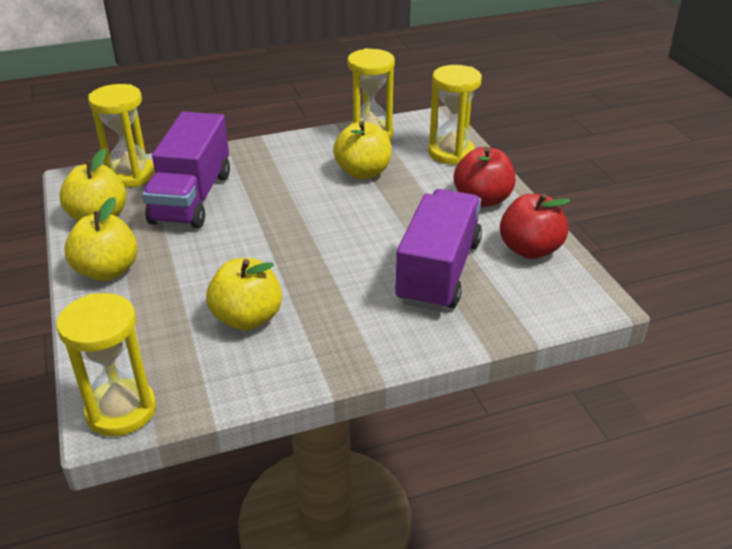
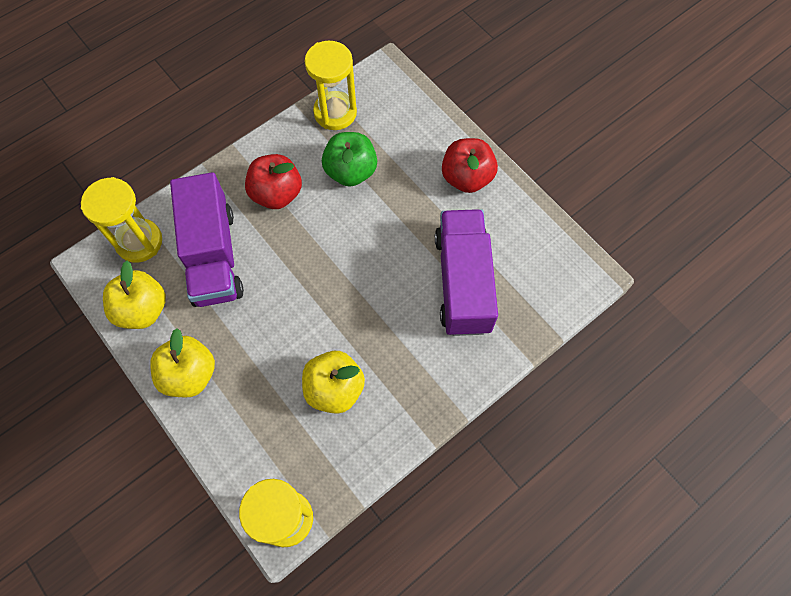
camera: 20 degrees left, 30 degrees up
yellow apple [333,121,391,179] -> green apple [322,132,377,187]
yellow hourglass [428,65,482,165] -> none
red apple [500,193,570,259] -> red apple moved to [245,154,302,209]

